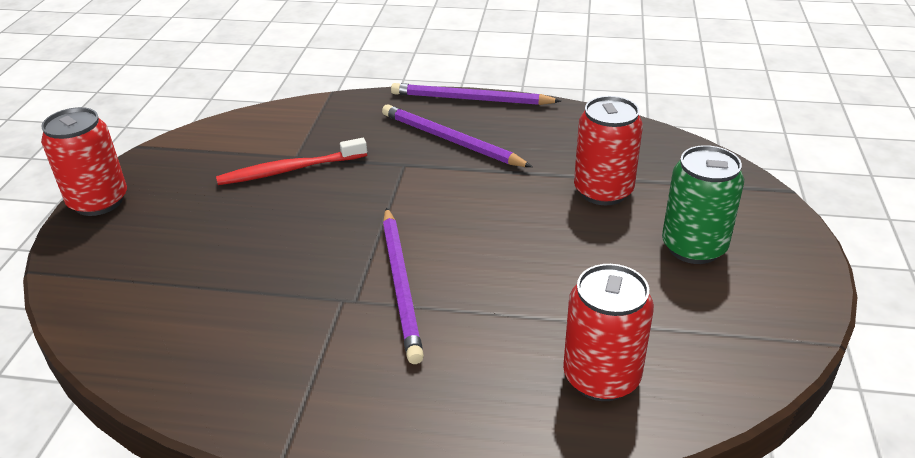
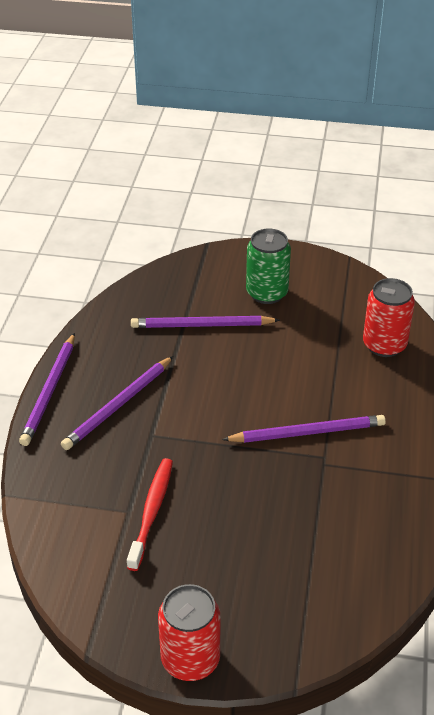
camera: 90 degrees left, 5 degrees up
red toothbrush [216,138,367,185] -> red toothbrush turned 150 degrees counterclockwise [127,458,173,571]
red can [574,96,643,205] -> purple pencil [131,316,280,328]

